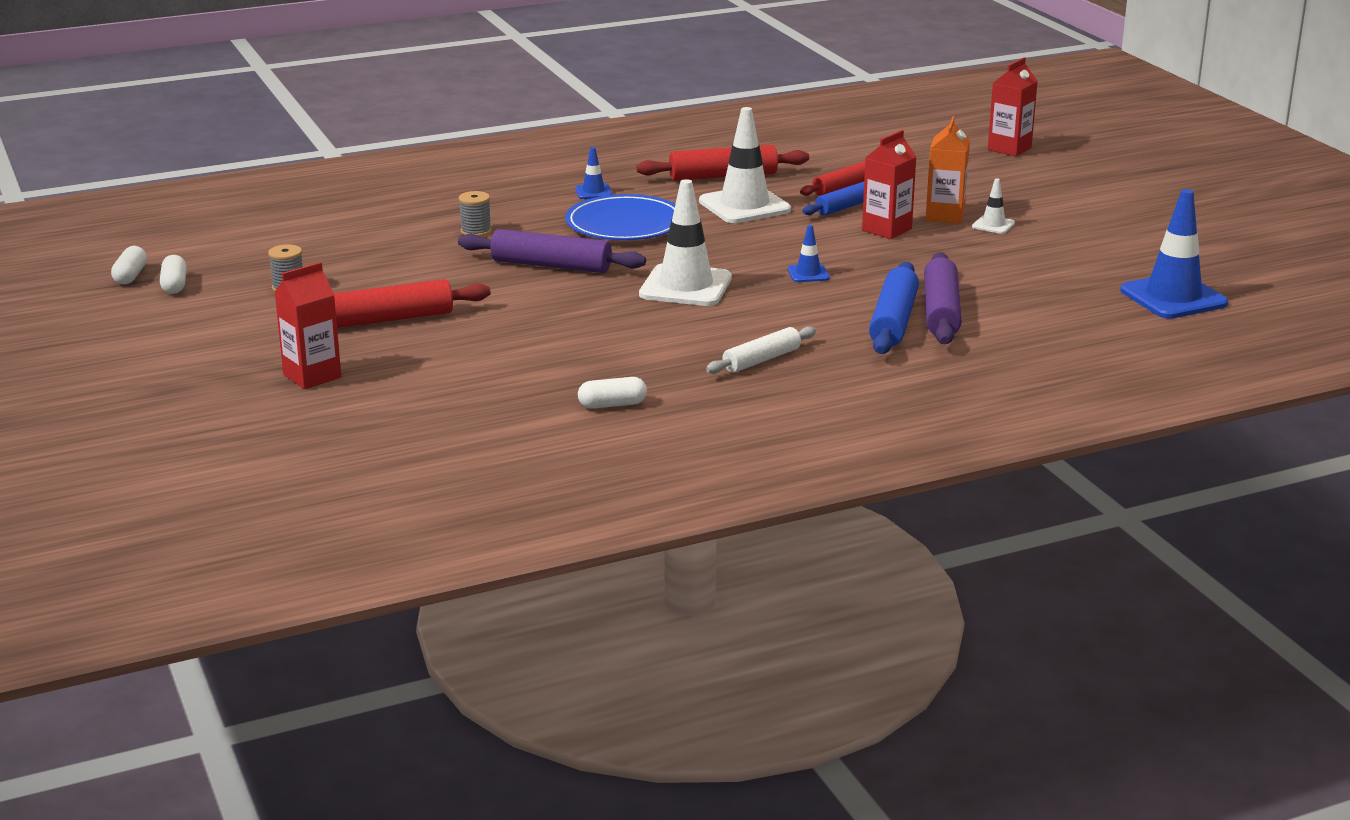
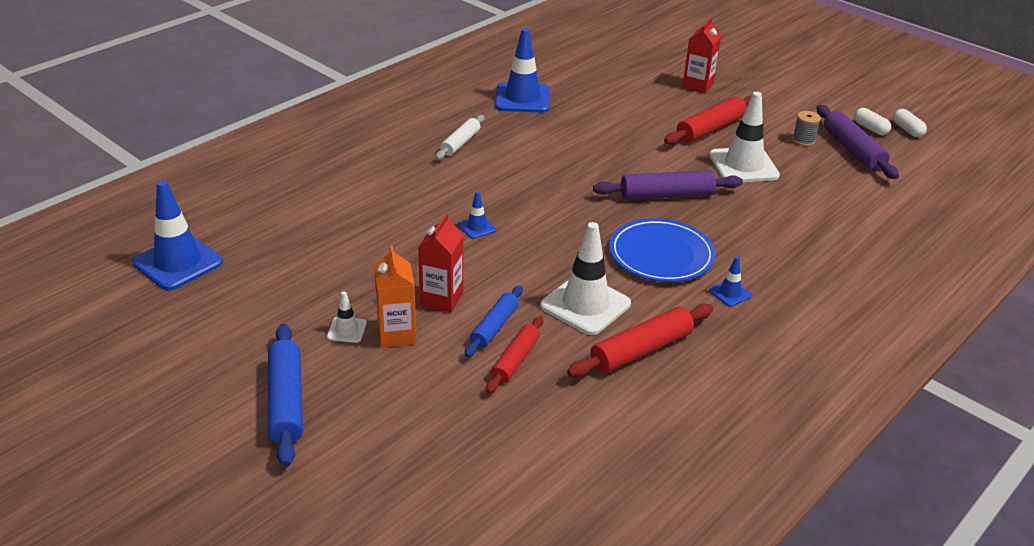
camera: 155 degrees right, 10 degrees up
grey spool [459,191,492,237] -> none
white capsule [578,377,647,409] -> blue traffic cone [495,28,549,113]
white traffic cone [639,179,732,306] -> white traffic cone moved to [709,92,780,182]
blue rolling pin [869,262,919,354] -> blue rolling pin moved to [268,324,303,467]
purple rolling pin [924,252,962,344] -> purple rolling pin moved to [817,105,899,179]
red carton [988,57,1037,156] -> none

